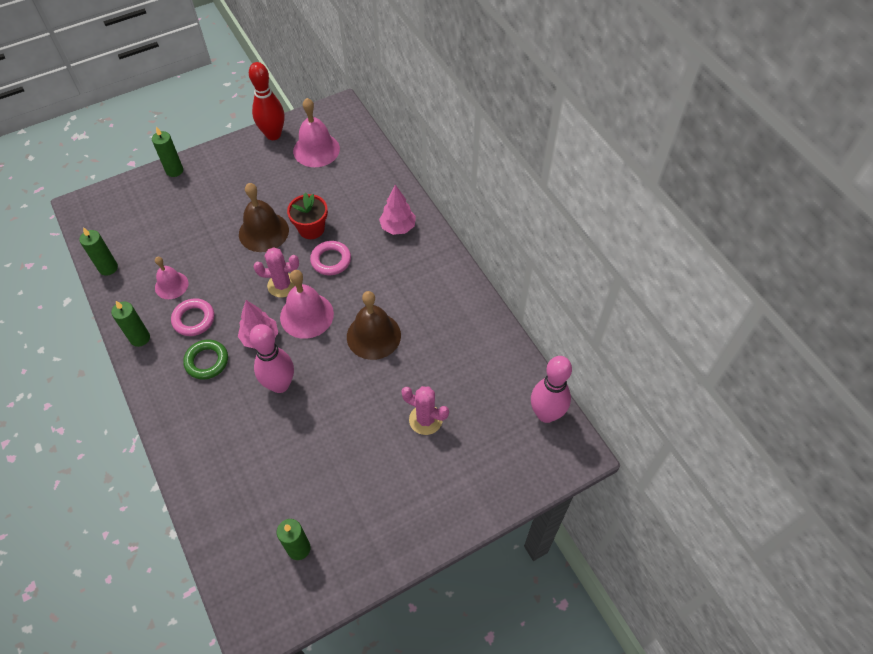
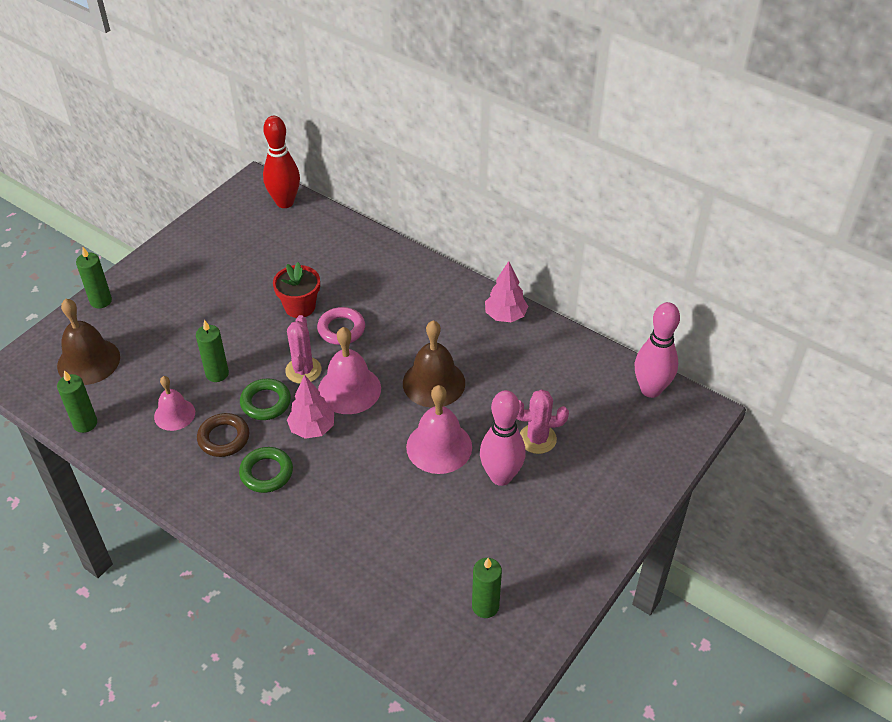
camera: 25 degrees left, 10 degrees down
green candle [111,301,150,347] -> green candle moved to [196,320,229,382]
pink ring [171,298,214,336] -> brown ring [197,413,249,457]
brown bell [239,183,289,252] -> brown bell moved to [57,299,120,385]
red bowling pin [249,62,285,140] -> red bowling pin moved to [263,116,300,208]
pink bowling pin [249,324,294,393] -> pink bowling pin moved to [480,390,525,486]
pink cactus [254,247,299,298] -> pink cactus turned 60 degrees counterclockwise [285,315,321,384]
pink bell [293,98,340,167] -> pink bell moved to [406,385,472,474]
pink tree [379,185,416,235] -> pink tree moved to [485,261,528,322]
none -> green ring [240,378,291,420]

